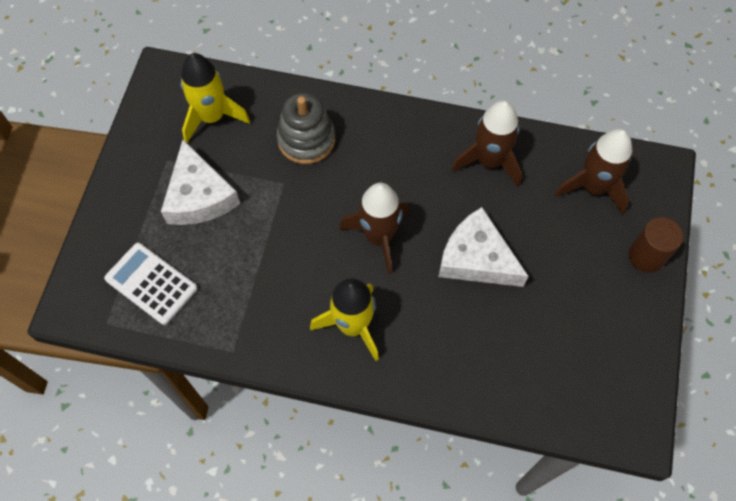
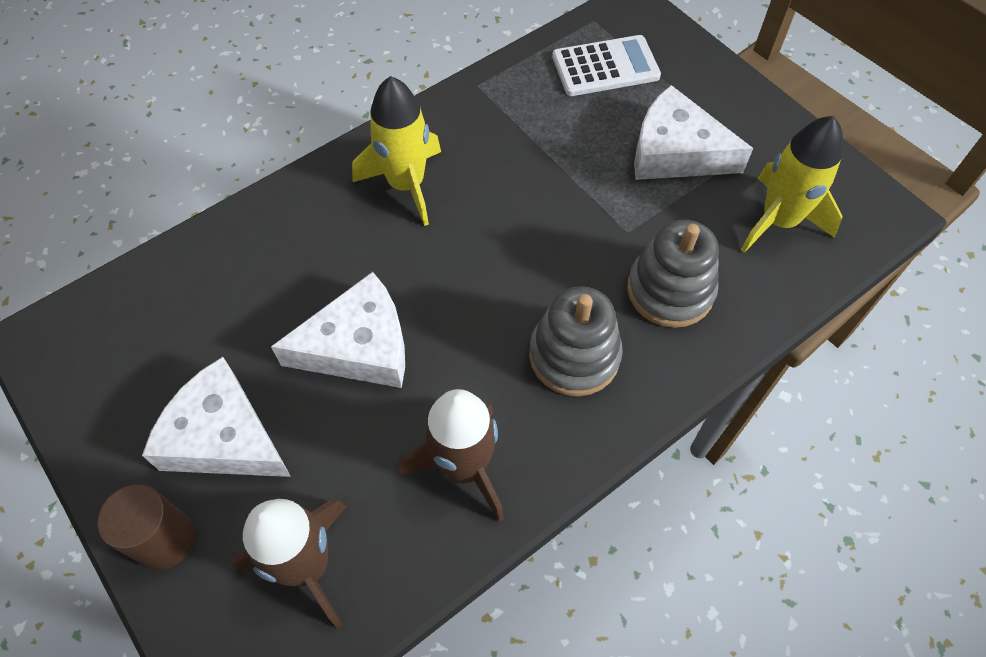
camera: 130 degrees right, 5 degrees down
brown rocket [339,183,409,275] -> none
none -> white cheese [142,357,291,477]
none -> grey stacking toy [529,287,623,396]

